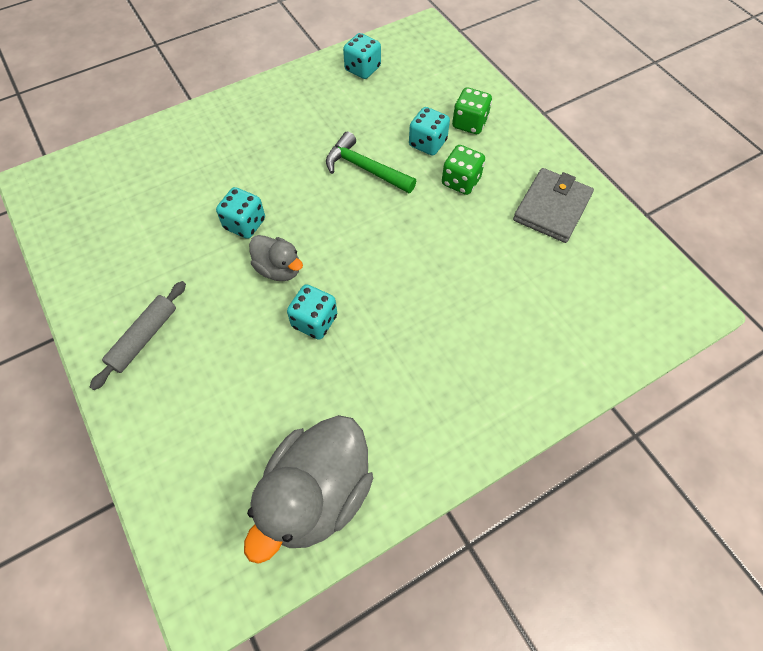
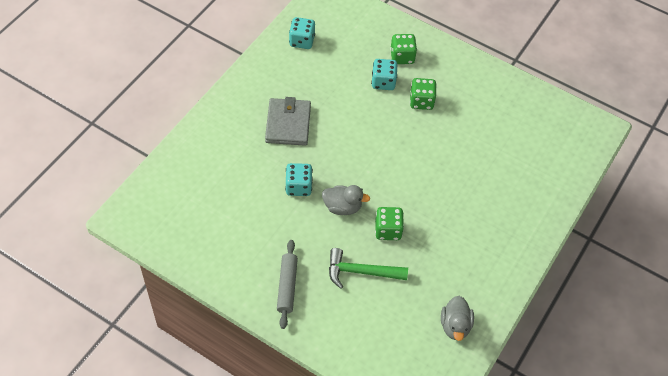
camera: 30 degrees left, 5 degrees down
grey duck [244,415,373,564] -> grey duck [441,296,474,341], size x0.53
turquoise dice [287,284,337,340] -> green dice [375,207,404,240]
green hammer [326,131,416,193] -> green hammer moved to [329,248,408,289]
grey wallet [513,168,594,243] -> grey wallet moved to [265,97,311,146]

